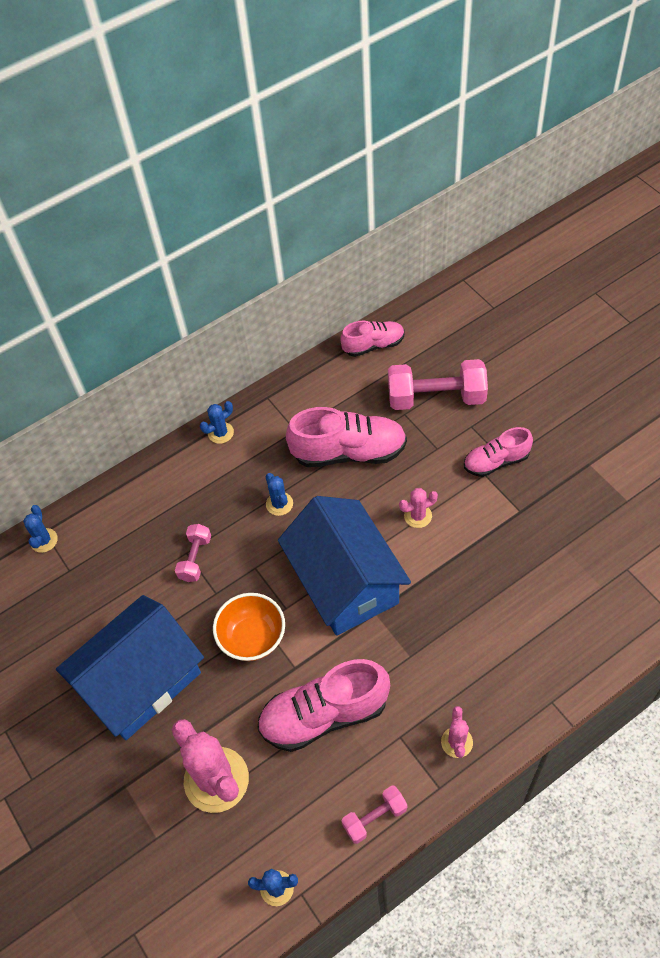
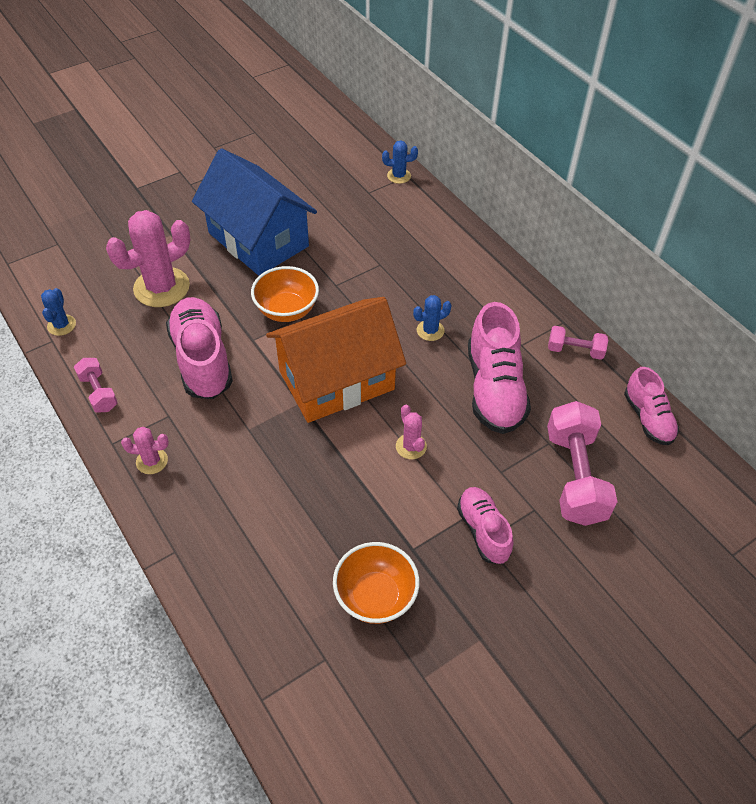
camera: 85 degrees right, 5 degrees down
pink dumbbell [175,524,211,582] -> pink dumbbell moved to [548,326,608,360]
blue cactus [200,401,234,444] -> none
blue house [278,496,411,636] -> orange house [266,297,406,423]
none -> orange bowl [333,542,419,624]

